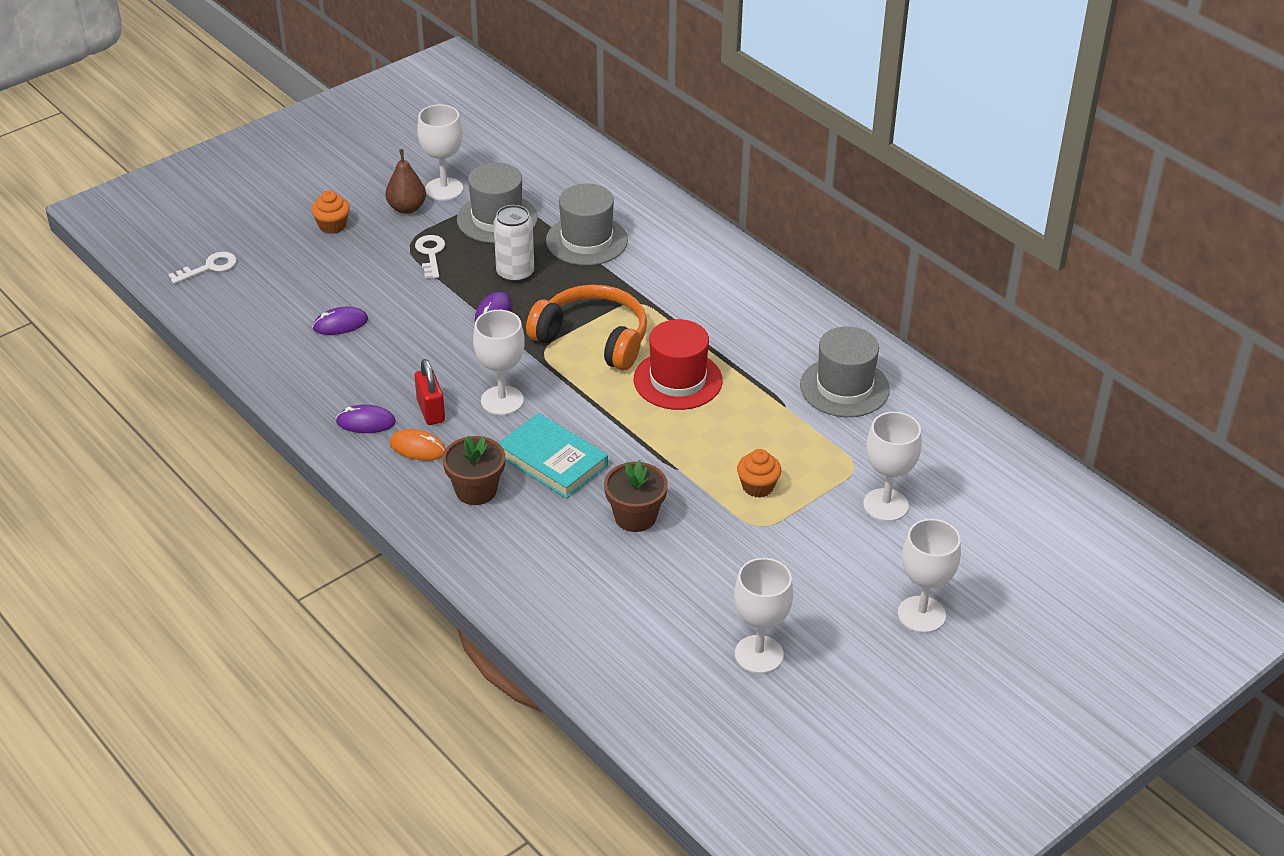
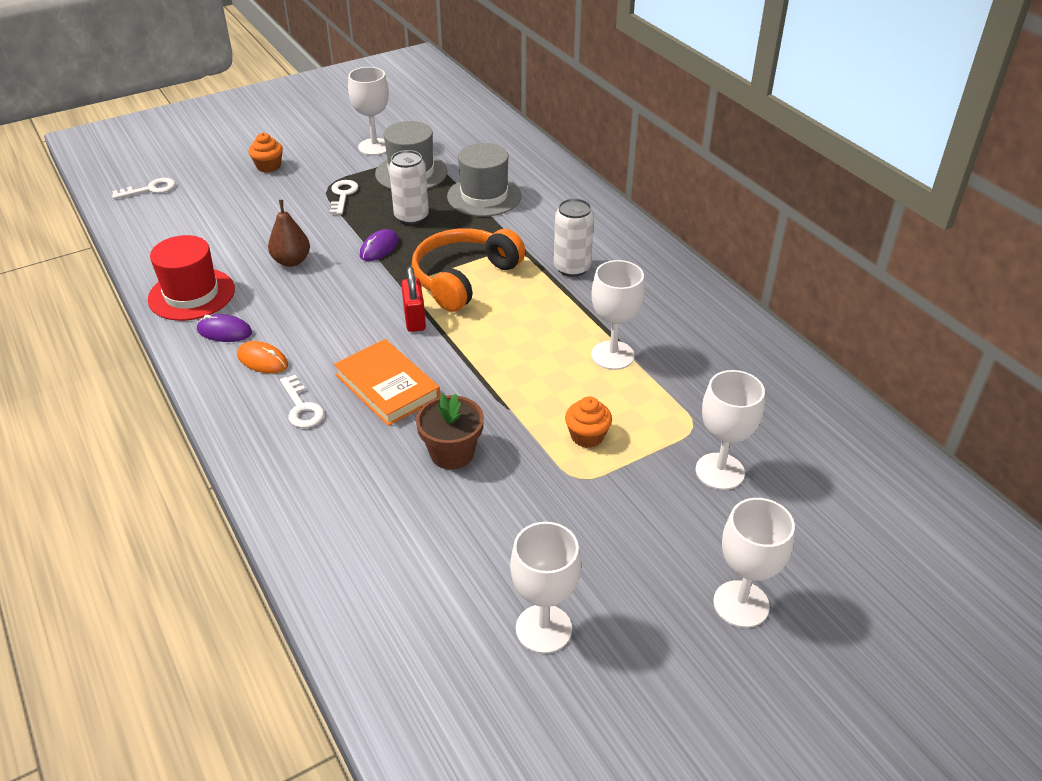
camera: 10 degrees right, 0 degrees up
purple mouse [312,307,368,335] -> none
brown pear [385,149,426,214] -> brown pear moved to [268,200,310,267]
red padlock [414,359,445,425] -> red padlock moved to [401,267,426,332]
brown flower pot [442,436,505,505] -> white key [280,375,324,428]
white goblet [473,310,525,415] -> white goblet moved to [591,260,645,370]
turquoise book [499,413,608,499] -> orange book [334,339,440,426]
orange headphones [526,285,647,370] -> orange headphones turned 90 degrees counterclockwise [412,228,525,312]
red hat [634,319,723,410] -> red hat moved to [148,235,235,321]
grey hat [800,327,890,417] -> none
none -> white can [554,198,594,277]

